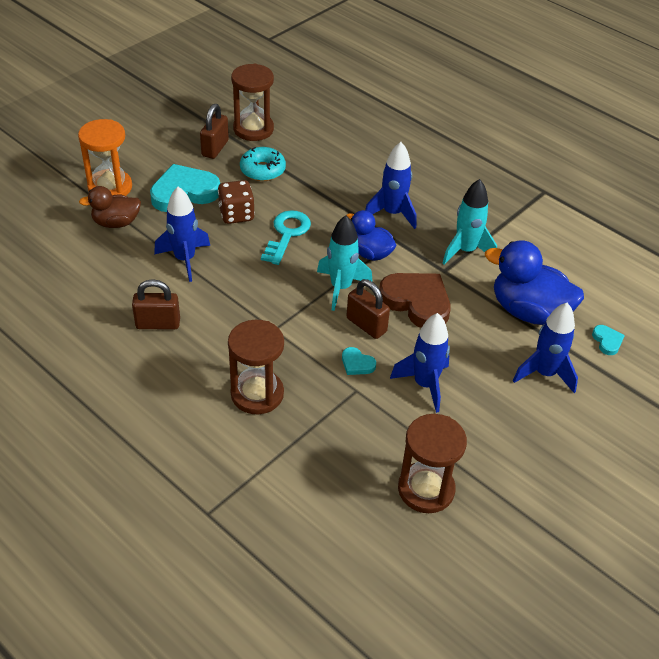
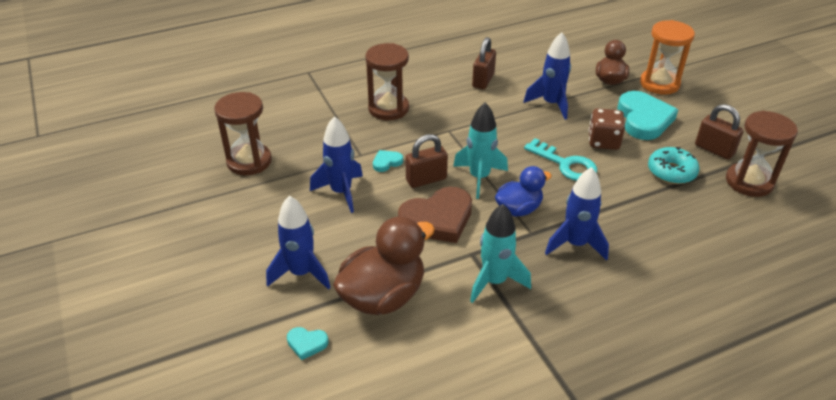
camera: 115 degrees right, 5 degrees down
blue duck [485,240,584,325] -> brown duck [333,216,435,315]

